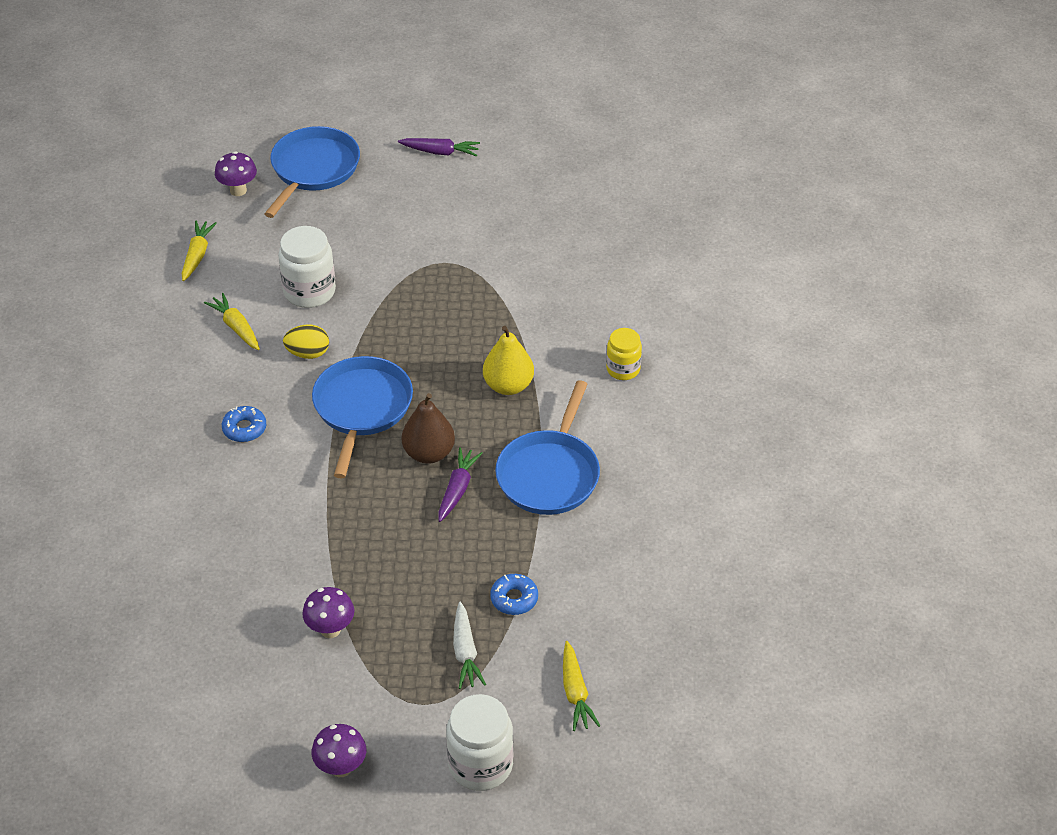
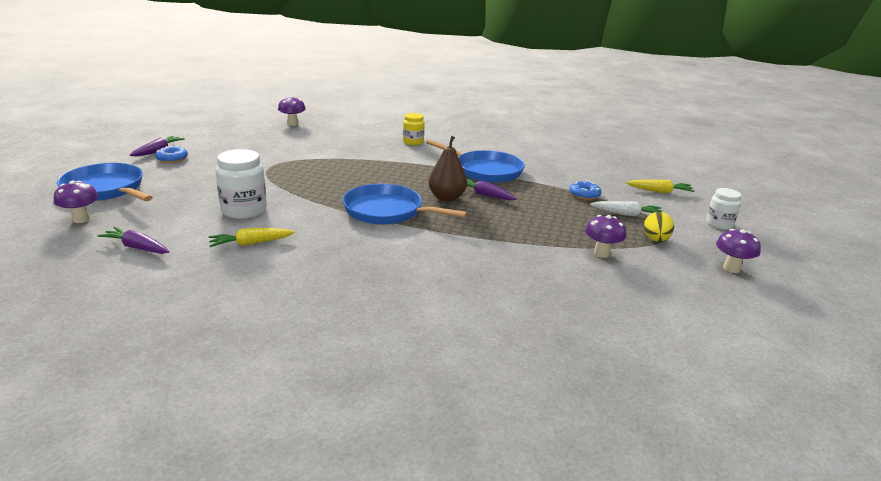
camera: 75 degrees left, 20 degrees down
yellow carrot [182,220,217,281] -> purple carrot [97,227,170,254]
blue donut [222,406,266,442] -> blue donut moved to [155,146,188,163]
yellow egg [283,324,329,359] -> yellow egg moved to [644,212,674,242]
white jar [446,694,513,791] -> white jar [706,188,741,230], size x0.62
yellow pear [483,326,534,395] -> none
none -> purple mushroom [278,96,306,126]

